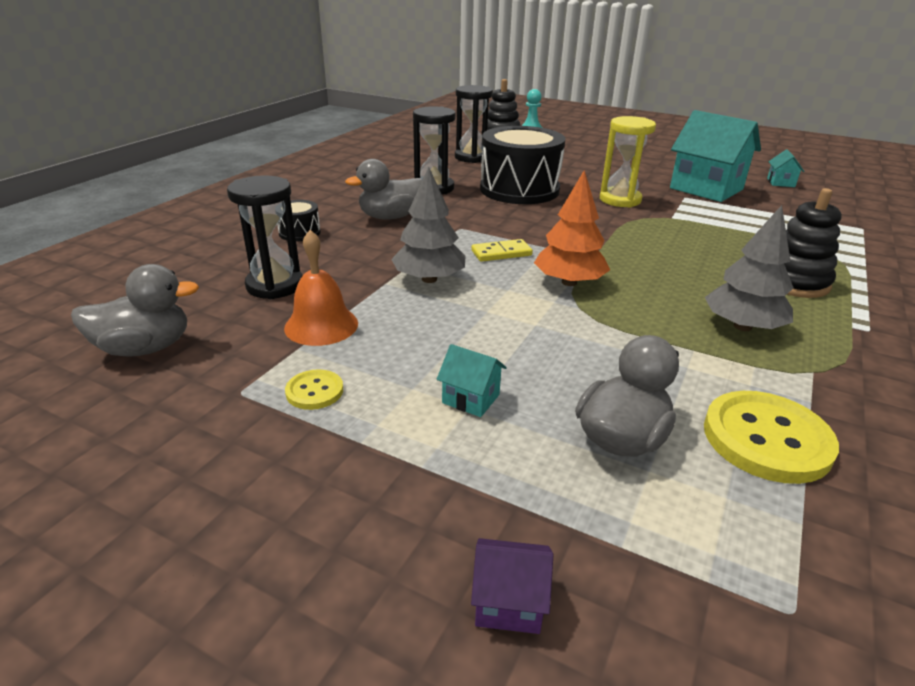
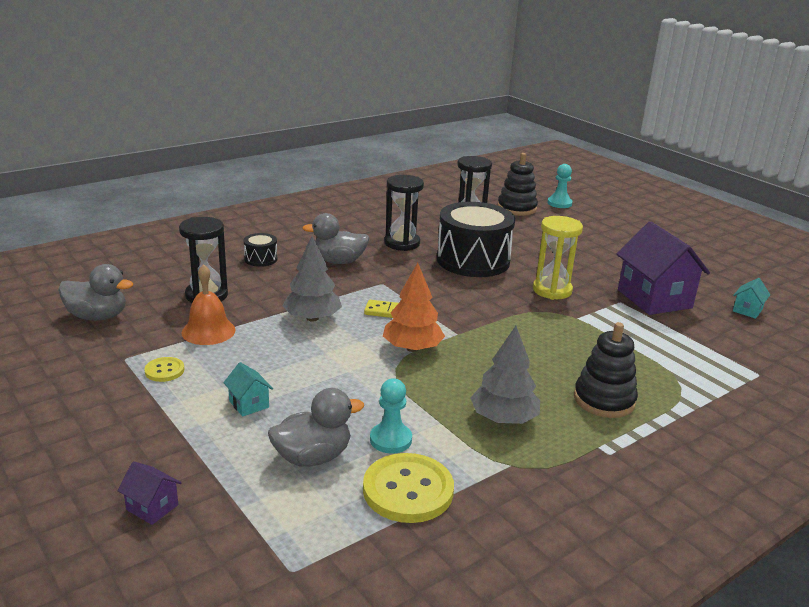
camera: 25 degrees right, 5 degrees down
turquoise house [670,110,761,202] -> purple house [617,222,710,315]
none -> turquoise pawn [370,378,412,454]

